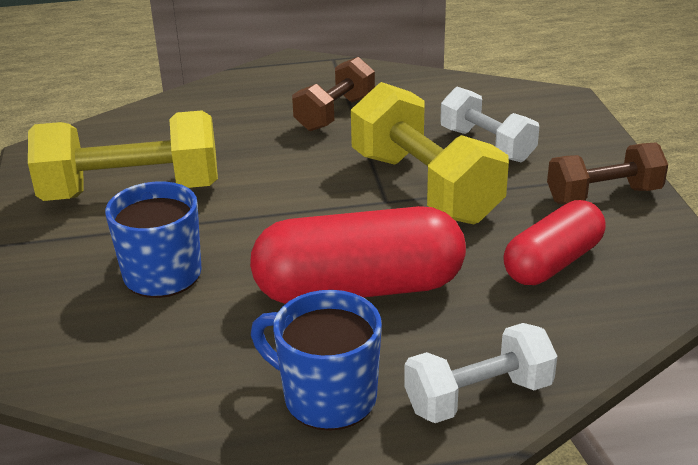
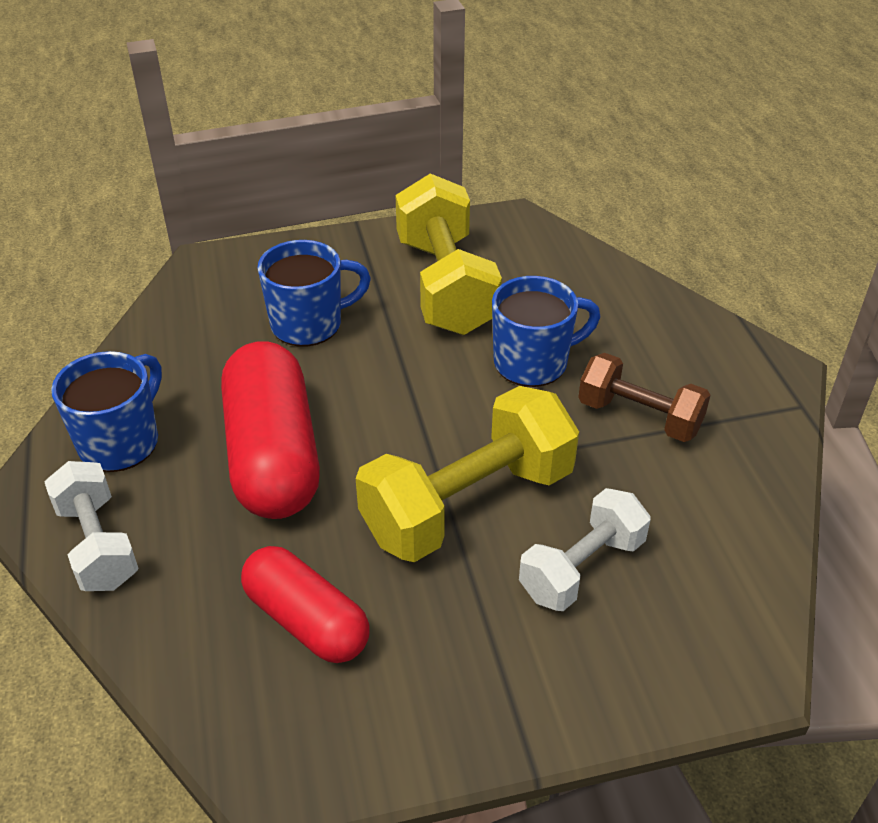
camera: 85 degrees right, 10 degrees up
brown dumbbell [547,143,668,204] -> none
none -> blue mug [492,276,600,387]

